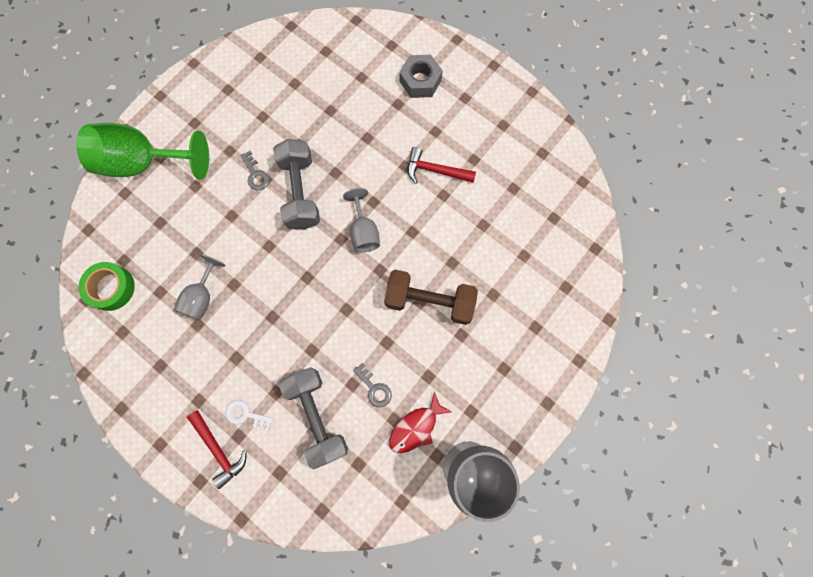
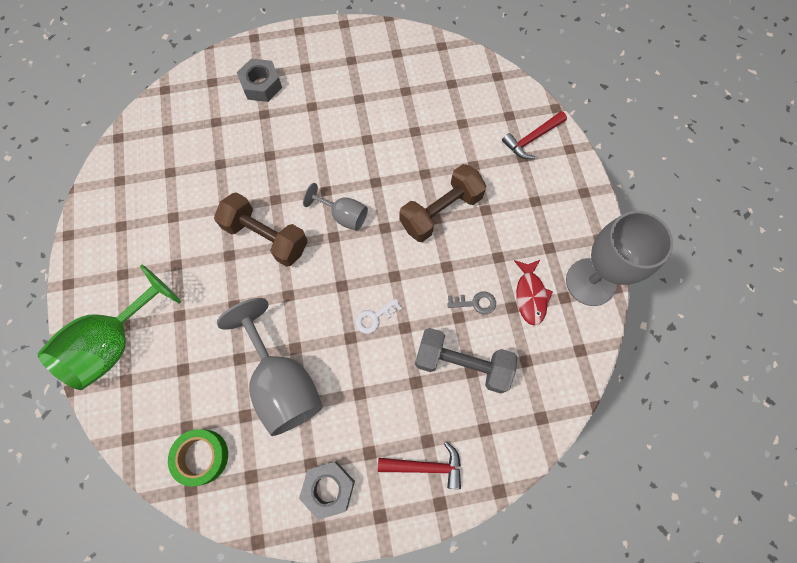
camera: 50 degrees left, 5 degrees down
grey goblet [174,254,226,320] -> grey goblet [217,298,323,436], size x1.87
white key [225,400,274,431] -> white key moved to [355,299,402,334]
grey key [240,151,269,190] -> none
grey dumbbell [273,139,320,229] -> brown dumbbell [214,192,308,267]
red hammer [408,147,476,184] -> red hammer moved to [502,111,567,159]
none -> grey nut [299,461,355,520]

